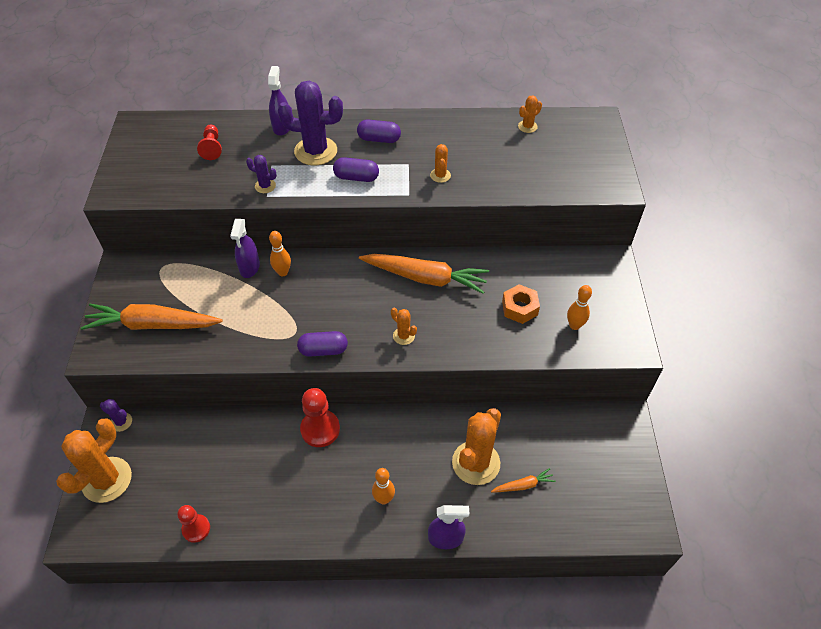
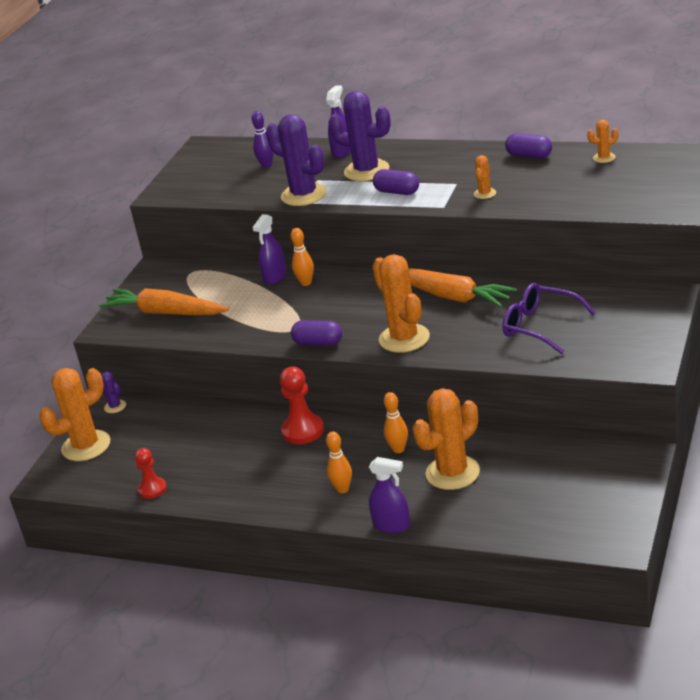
camera: 25 degrees right, 20 degrees down
red pawn [197,125,222,160] -> purple bowling pin [252,111,274,168]
purple cactus [246,155,277,193] -> purple cactus [266,114,327,206], size x2.14
purple capsule [357,119,401,143] -> purple capsule moved to [505,133,552,158]
orange cactus [391,308,417,345] -> orange cactus [372,254,430,353], size x2.14
orange carrot [491,468,556,493] -> none
orange nut [502,284,540,324] -> purple glasses [502,283,596,354]
orange bowling pin [567,285,592,330] -> orange bowling pin moved to [384,392,408,453]

